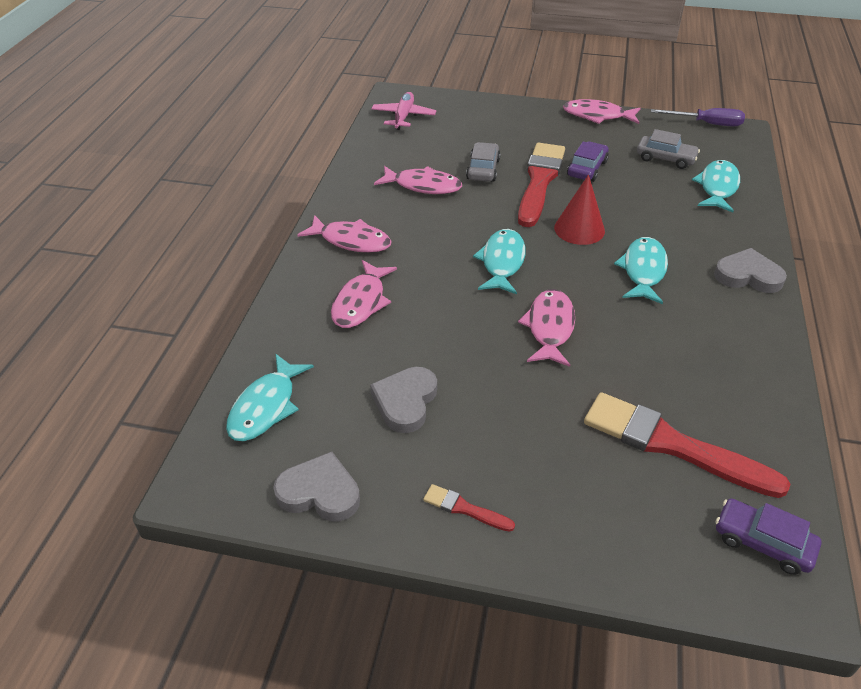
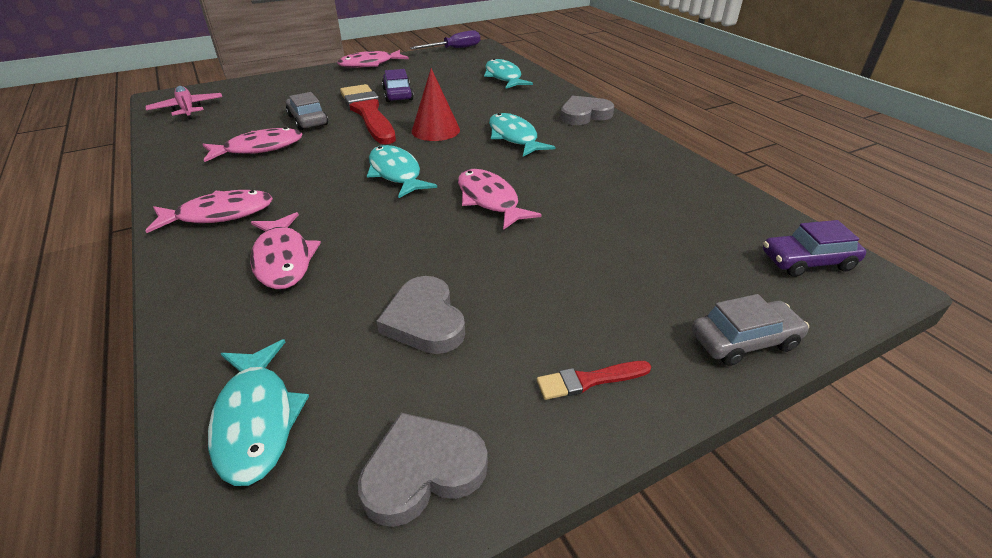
camera: 40 degrees left, 5 degrees down
red brush [584,392,791,498] -> none
grey car [637,129,700,169] -> grey car moved to [692,294,809,366]

